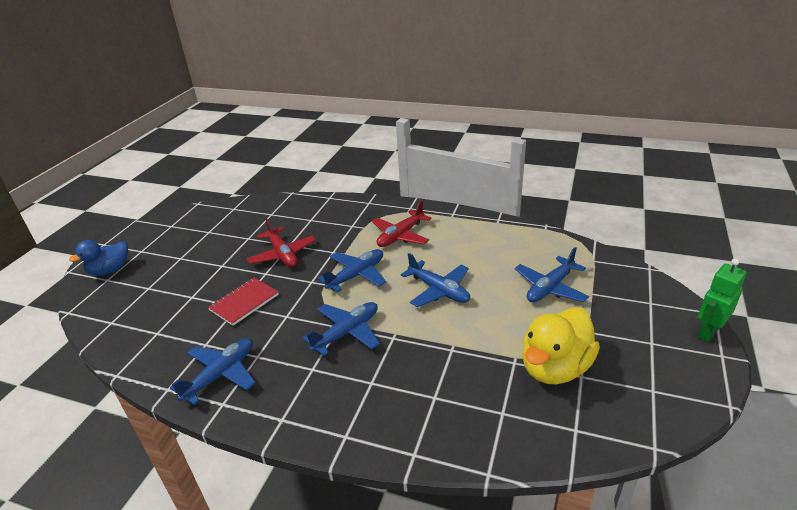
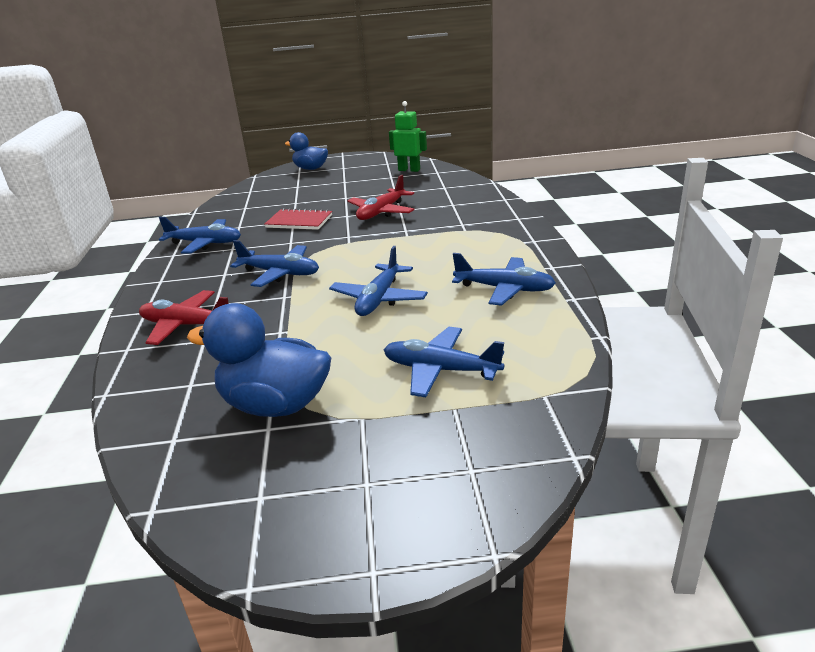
camera: 65 degrees right, 5 degrees down
blue plane [318,249,386,292] -> blue plane moved to [452,253,556,306]
red plane [372,201,432,247] -> red plane moved to [139,290,229,345]
yellow duck [522,307,600,384] -> blue duck [187,303,331,417]
green robot [698,258,747,342] -> green robot moved to [389,101,427,172]

